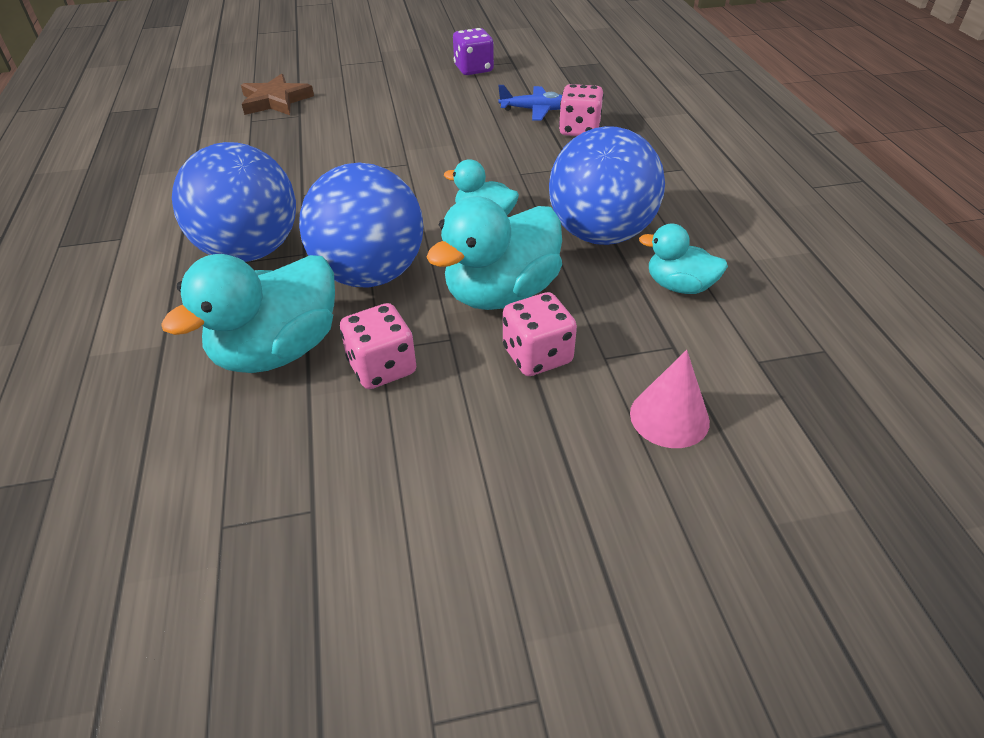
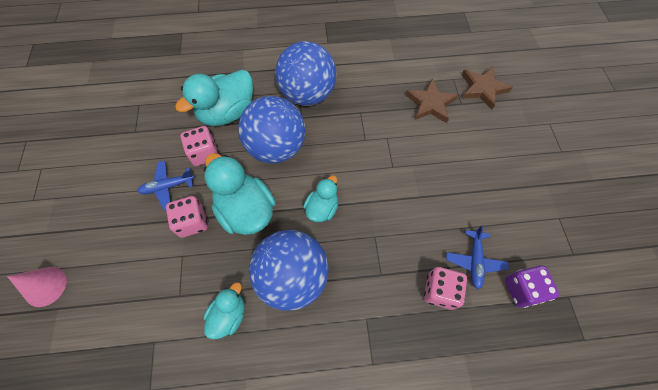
camera: 95 degrees right, 20 degrees up
turquoise duck [161,254,335,373] -> turquoise duck turned 90 degrees counterclockwise [175,70,253,126]
purple dice [453,28,494,75] -> purple dice moved to [505,265,559,308]
pink cone [630,350,710,448] -> pink cone moved to [7,267,66,307]
none -> blue plane [137,160,194,210]
none -> brown star [405,78,458,123]

